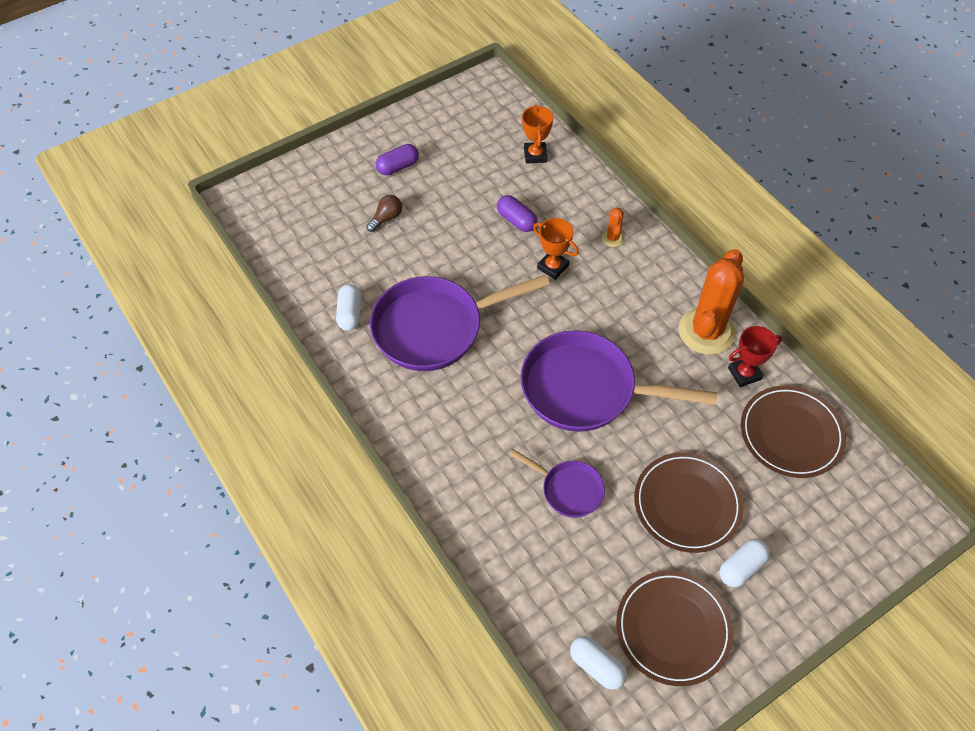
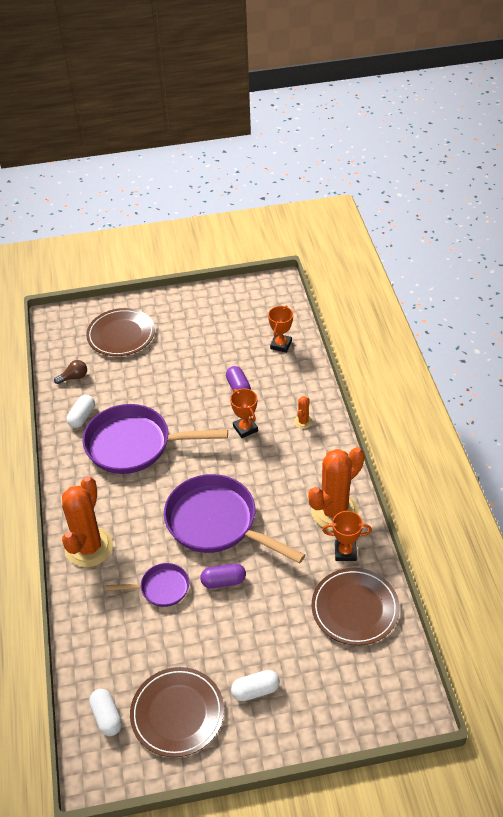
camera: 25 degrees right, 10 degrees down
brown light bulb [366,195,402,232] -> brown light bulb moved to [54,360,87,384]
purple capsule [376,144,419,175] -> purple capsule moved to [200,563,246,588]
purple pan [509,449,605,518] -> purple pan turned 60 degrees counterclockwise [106,563,189,607]
brown plate [634,452,743,553] -> brown plate moved to [86,308,155,356]
red trophy [728,326,782,387] -> orange trophy [322,511,372,561]
none -> orange cactus [62,476,113,567]

